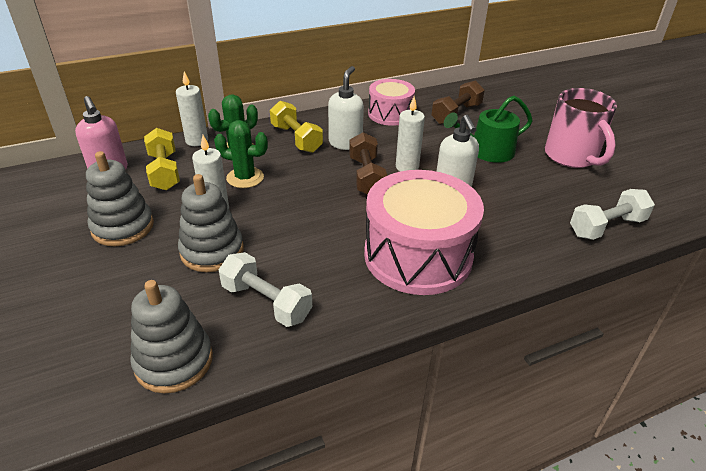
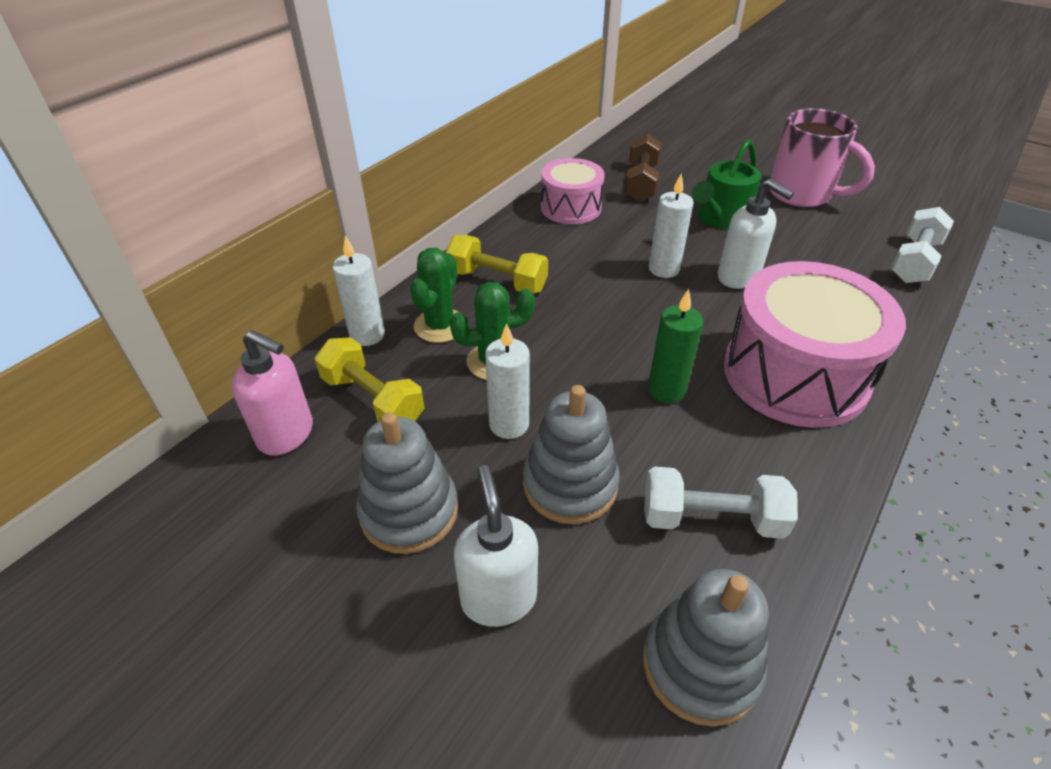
camera: 30 degrees left, 5 degrees up
white soap dispenser [328,66,364,150] -> white soap dispenser moved to [454,465,538,627]
brown dumbbell [349,132,387,195] -> none
none -> green candle [648,289,703,403]

